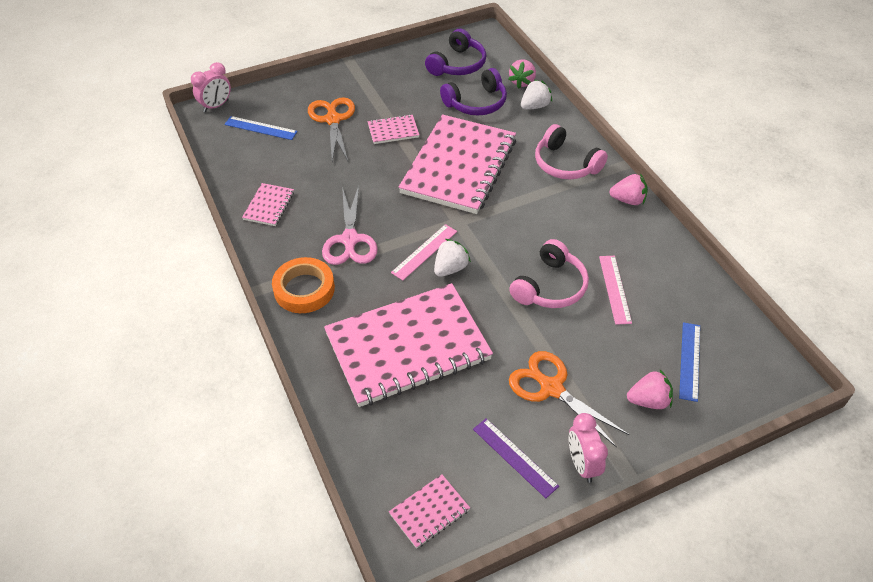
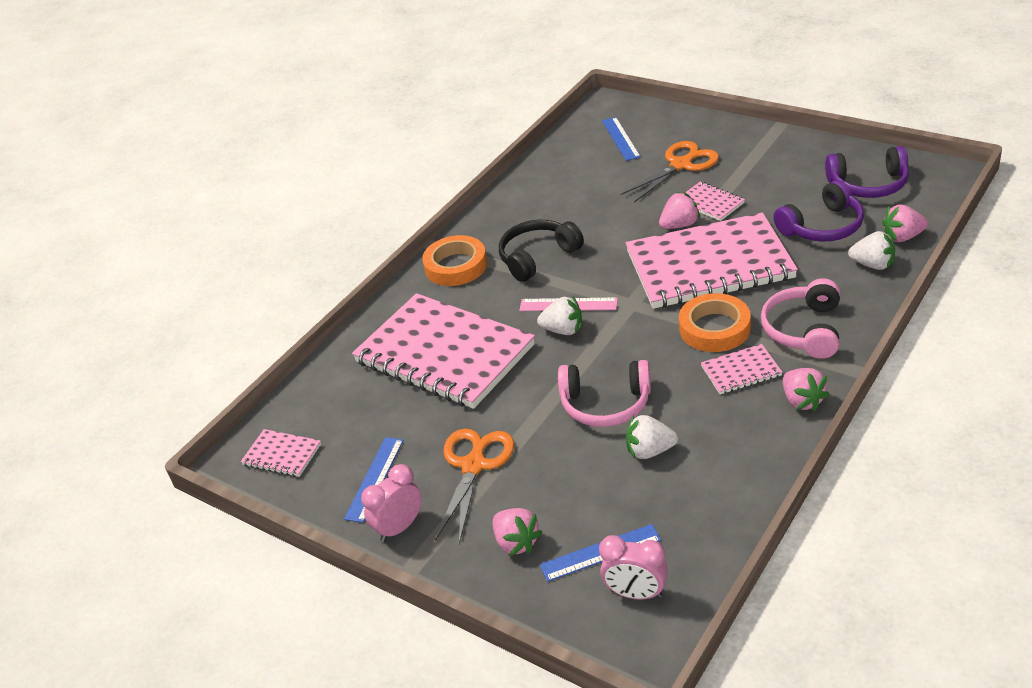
camera: 65 degrees right, 10 degrees down
pink clock [191,62,231,112] -> pink clock moved to [599,535,668,600]
pink notebook [242,183,294,226] -> pink notebook moved to [701,344,782,394]
pink scissors [322,185,378,265] -> black headphones [499,220,584,282]
purple headphones [440,68,507,116] -> purple headphones turned 60 degrees counterclockwise [774,180,864,242]
purple ruler [473,418,559,498] -> blue ruler [344,437,404,523]
pink ruler [599,256,632,325] -> white strawberry [626,415,678,459]
none -> pink strawberry [659,192,700,229]
none -> orange tape [679,293,751,352]

